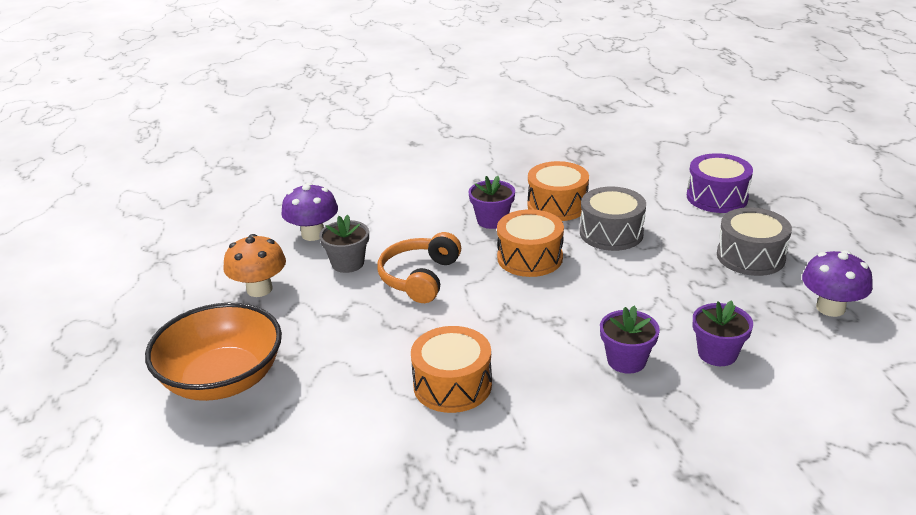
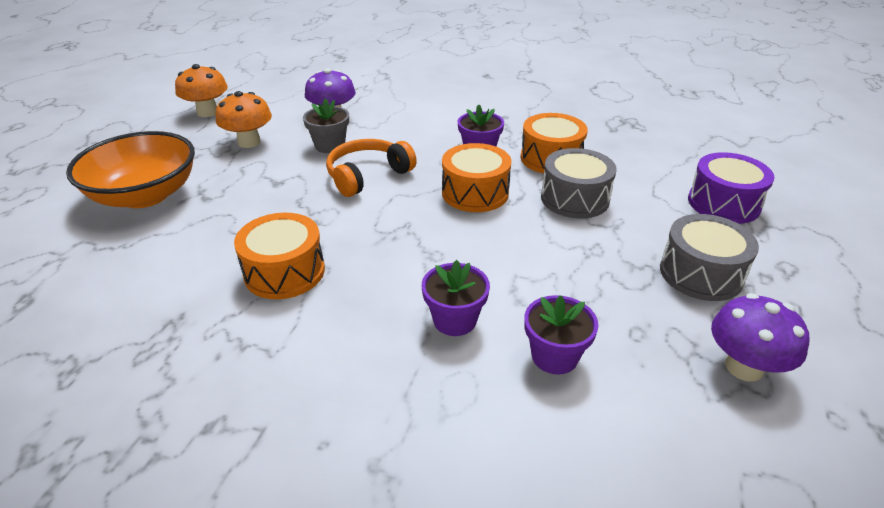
camera: 30 degrees right, 5 degrees up
none -> orange mushroom [175,64,228,117]

